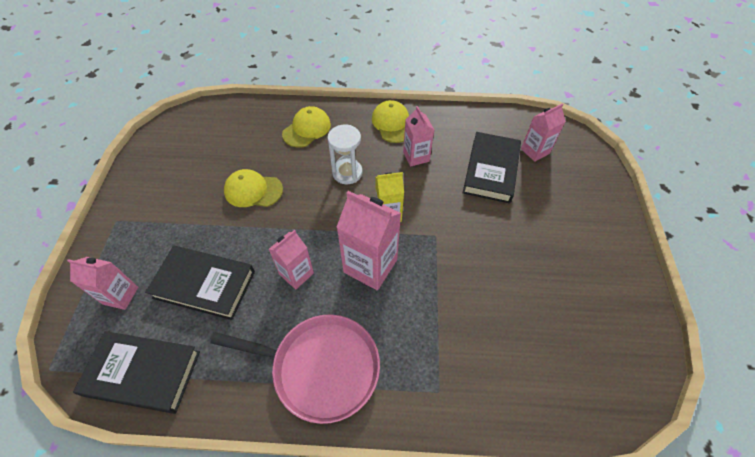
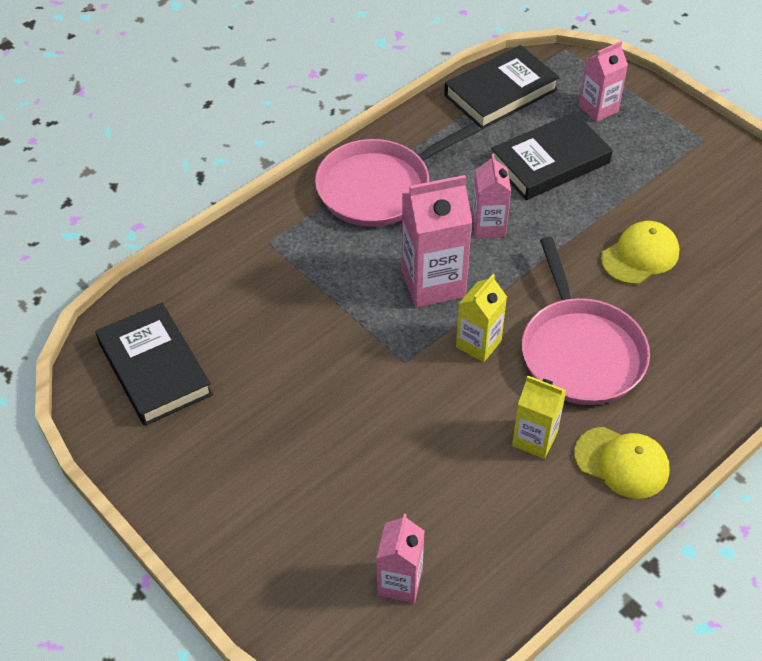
camera: 135 degrees right, 5 degrees down
yellow cap [282,106,331,148] -> none
white hourglass [327,125,362,184] -> pink pan [522,237,650,405]
pink carton [403,106,434,167] -> yellow carton [512,375,566,459]
black book [463,132,521,204] -> black book moved to [96,303,213,426]

